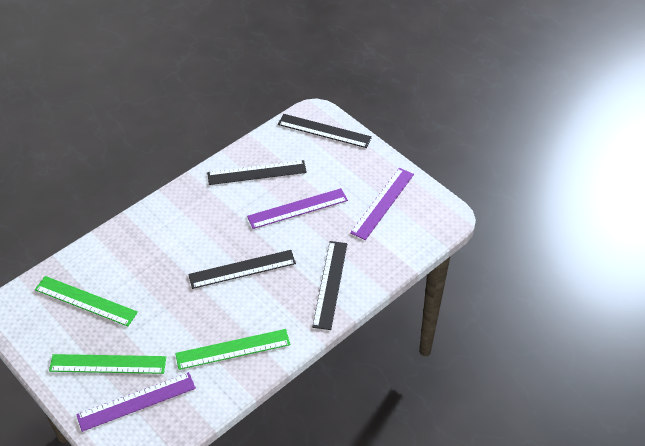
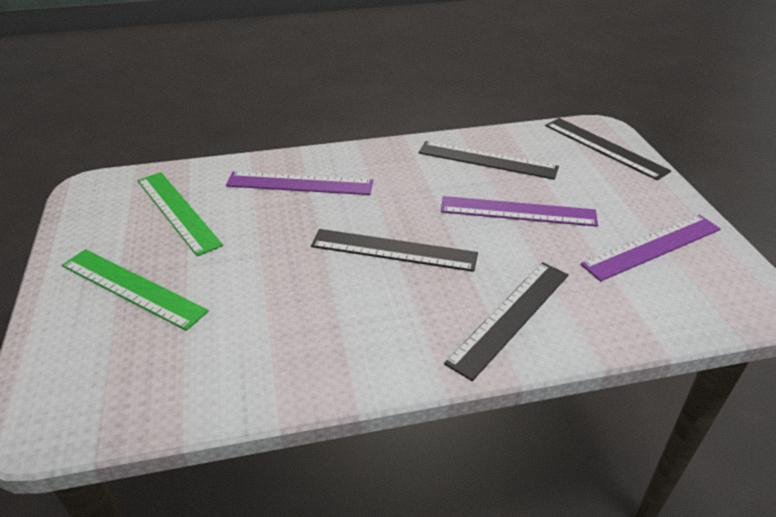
camera: 30 degrees right, 10 degrees down
purple ruler [76,372,196,432] -> purple ruler moved to [226,172,373,195]
green ruler [175,329,290,370] -> none

